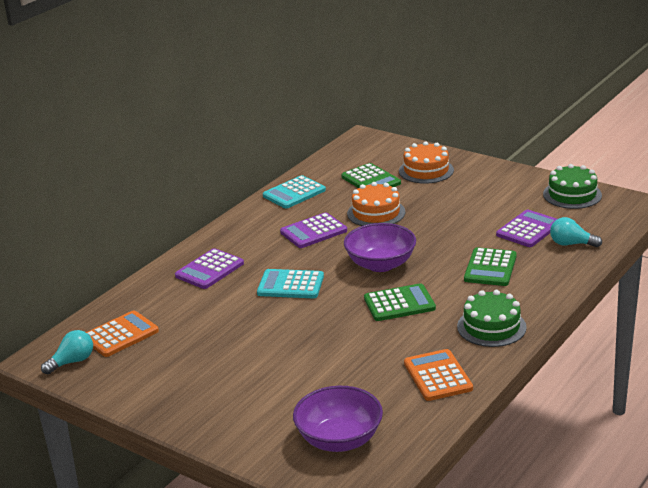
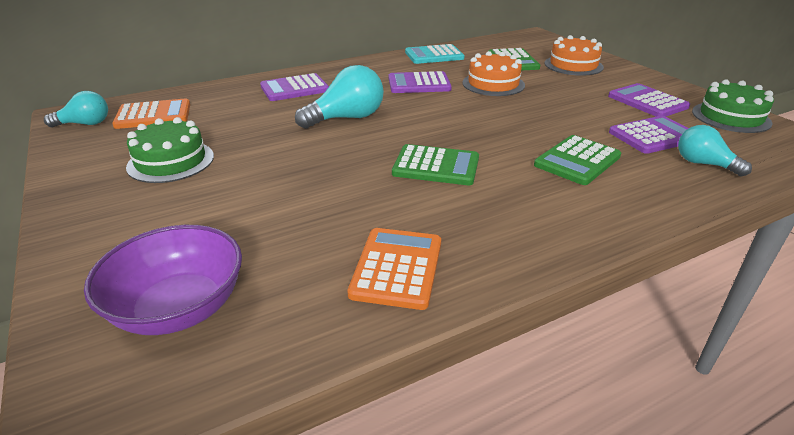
camera: 25 degrees right, 5 degrees up
turquoise calculator [257,269,324,298] -> turquoise light bulb [295,65,384,129]
purple bowl [344,223,416,272] -> none
green cake [457,290,527,347] -> green cake moved to [126,117,214,183]
none -> purple calculator [608,83,690,117]

